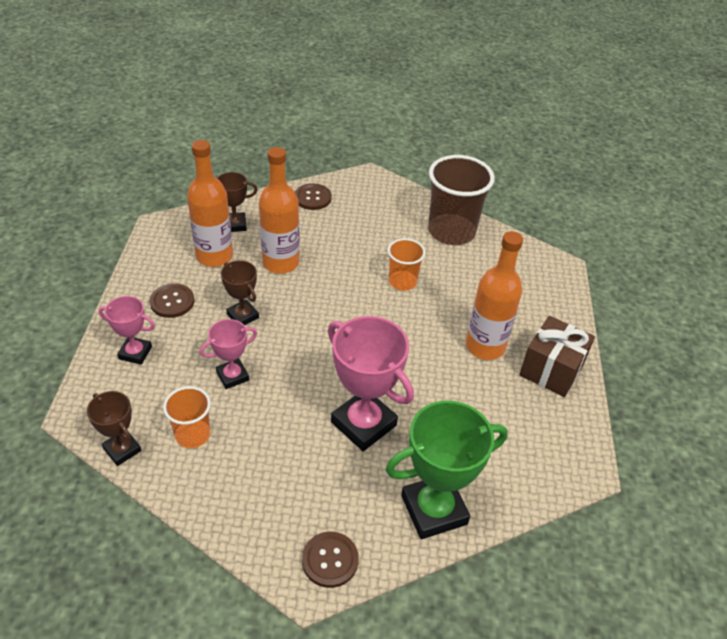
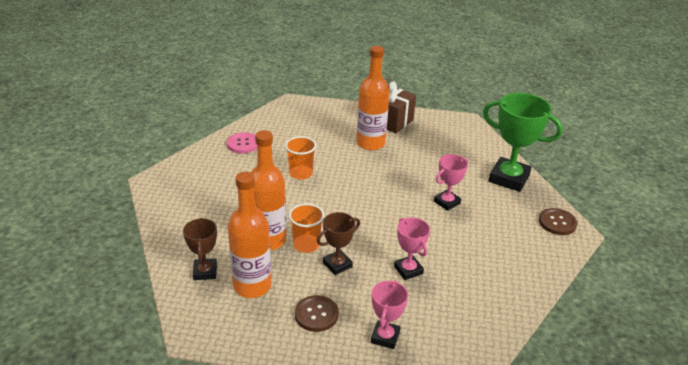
camera: 85 degrees left, 10 degrees down
brown trophy [87,391,141,466] -> none
orange cup [163,386,211,448] -> orange cup moved to [289,203,324,253]
brown button [295,183,332,210] -> none
pink trophy [328,316,414,451] -> pink trophy [434,154,468,211], size x0.55
green trophy [386,401,508,539] -> green trophy turned 45 degrees counterclockwise [483,93,563,192]
brown cup [428,155,495,245] -> pink button [227,132,257,153]

